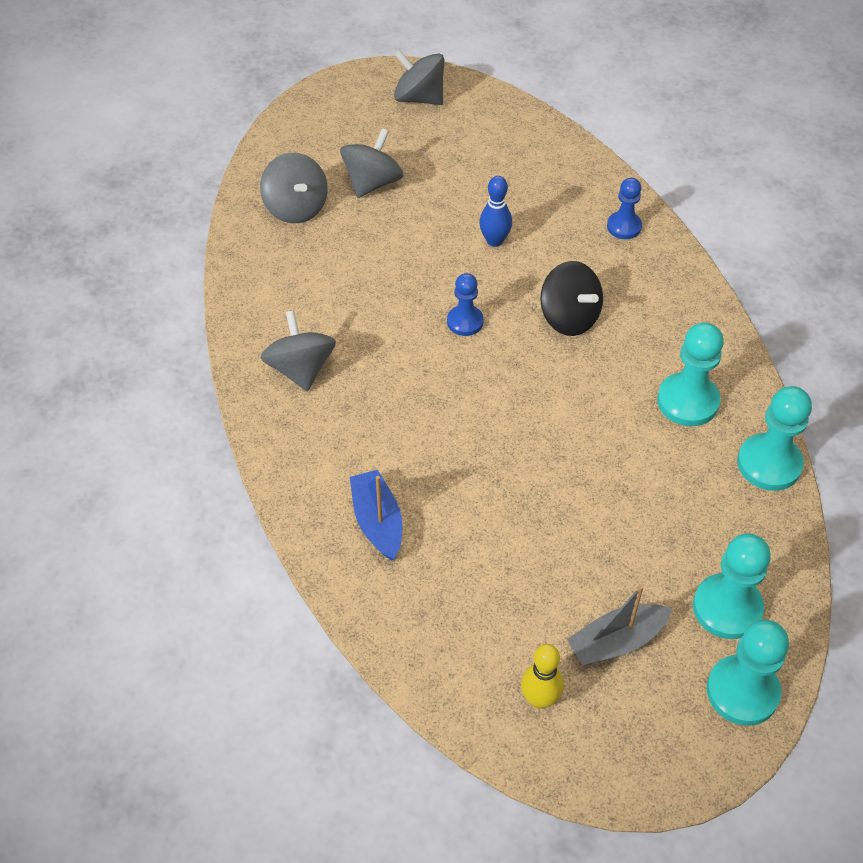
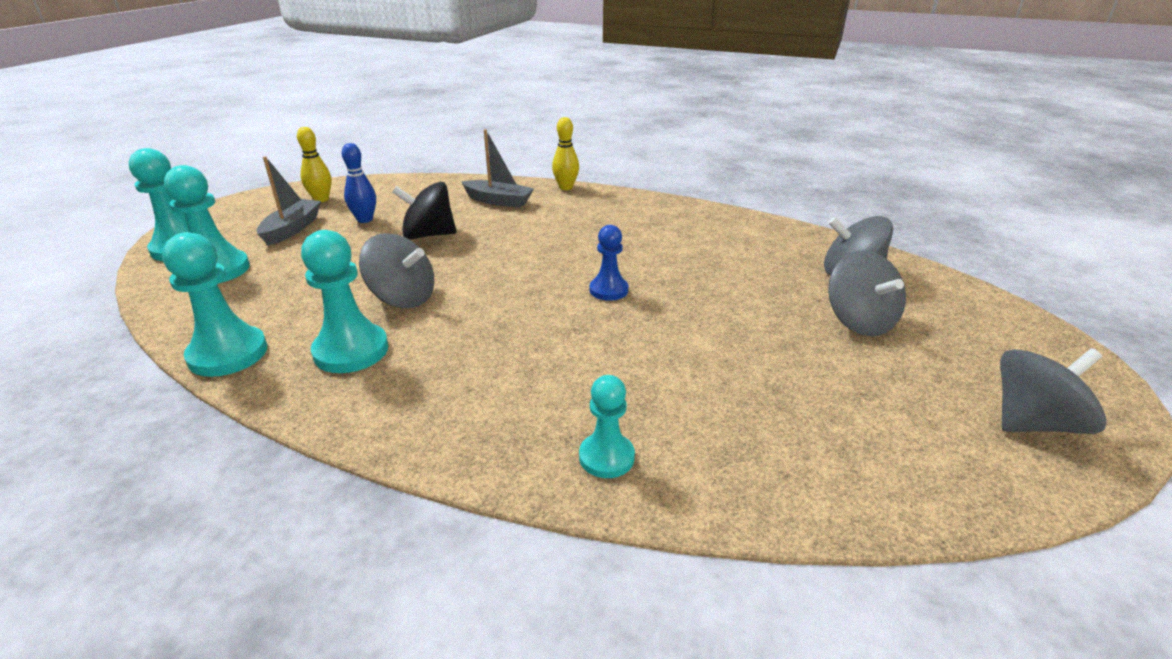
camera: 130 degrees right, 20 degrees down
grey spinning top [260,310,336,391] -> grey spinning top moved to [359,233,434,308]
blue boat [350,470,402,561] -> grey boat [461,129,534,208]
blue bowling pin [479,176,512,247] -> blue bowling pin moved to [342,143,376,223]
black spinning top [540,261,603,336] -> black spinning top moved to [392,182,456,240]
blue pawn [607,178,642,239] -> turquoise pawn [579,375,635,478]
none -> yellow bowling pin [552,117,579,190]

